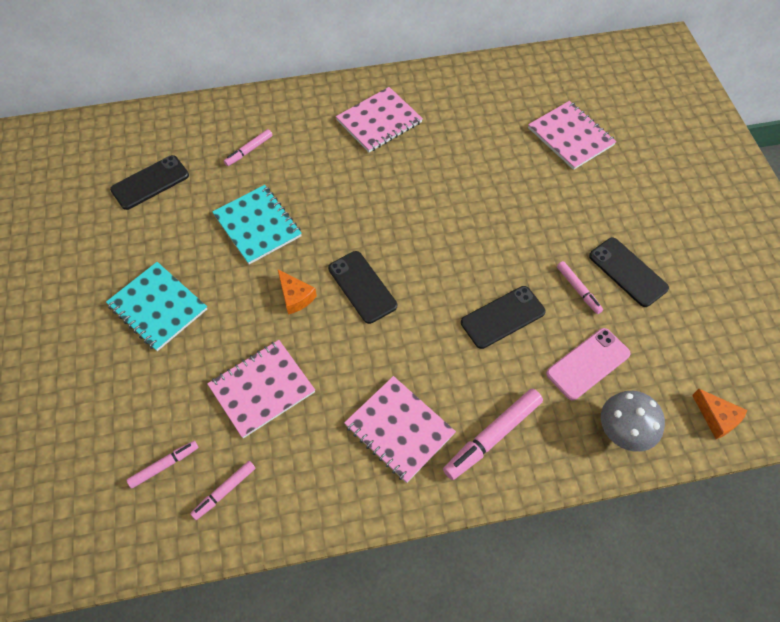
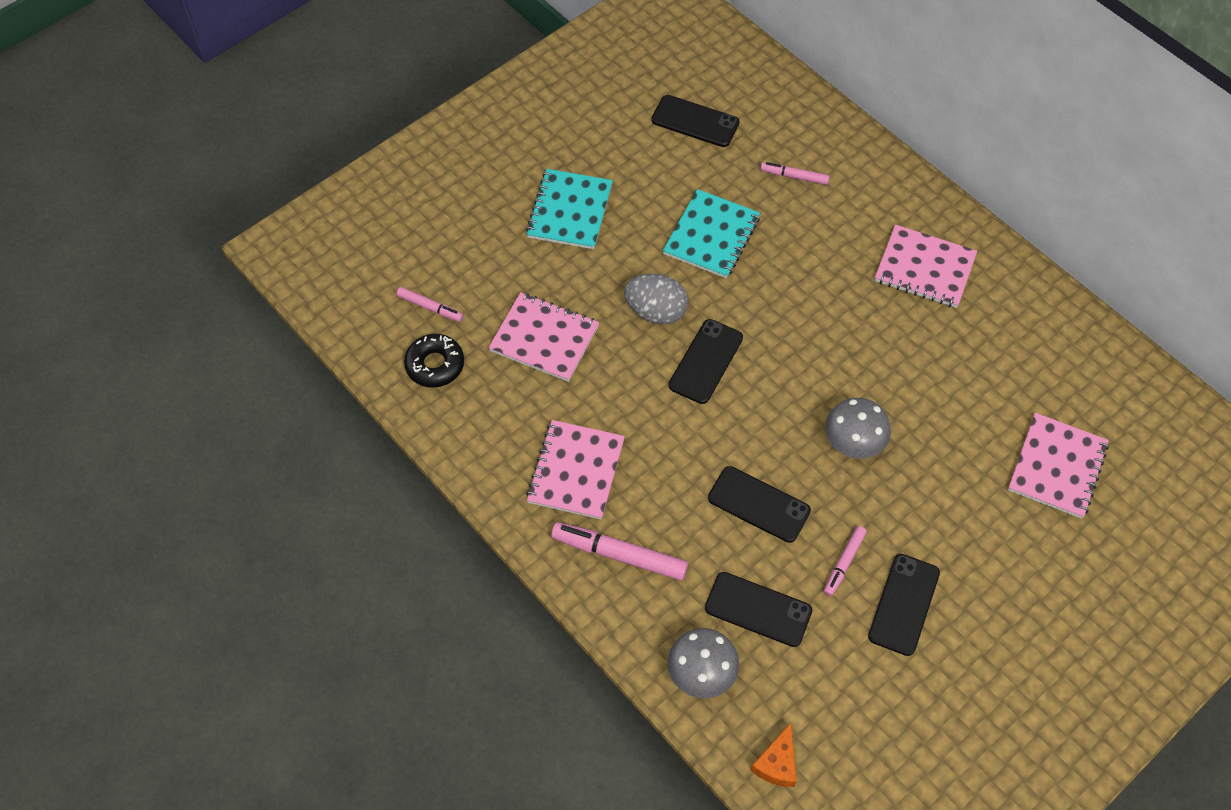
camera: 60 degrees right, 0 degrees up
pink marker [190,461,255,520] -> black donut [404,334,464,388]
orange cheese [278,270,317,315] -> grey egg [624,274,688,325]
pink phone [546,328,631,400] -> black phone [705,572,812,647]
none -> grey mushroom [825,398,891,459]

